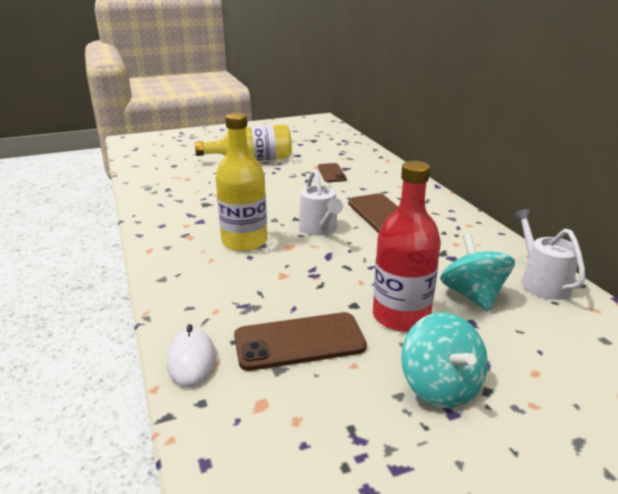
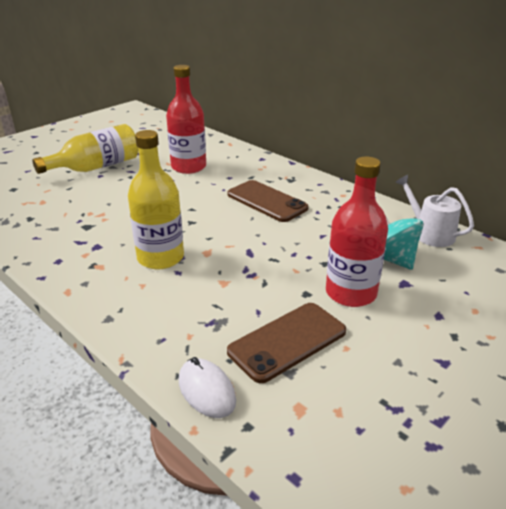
camera: 25 degrees left, 5 degrees up
white watering can [299,169,343,236] -> none
brown phone [318,163,347,182] -> red bottle [166,65,206,174]
turquoise spinning top [401,312,488,408] -> none

